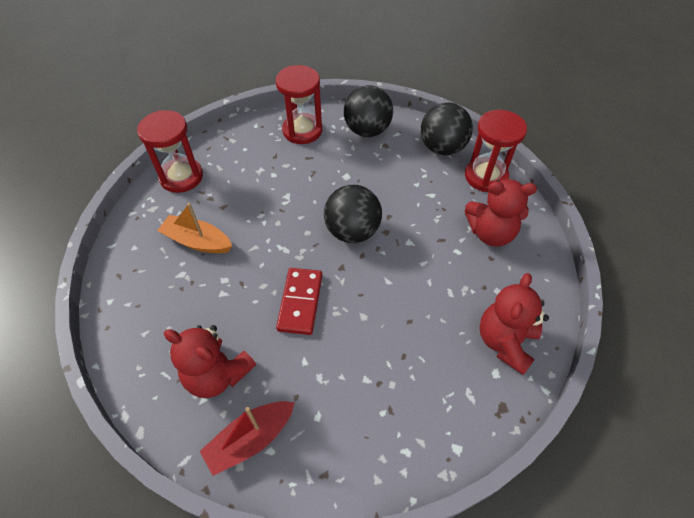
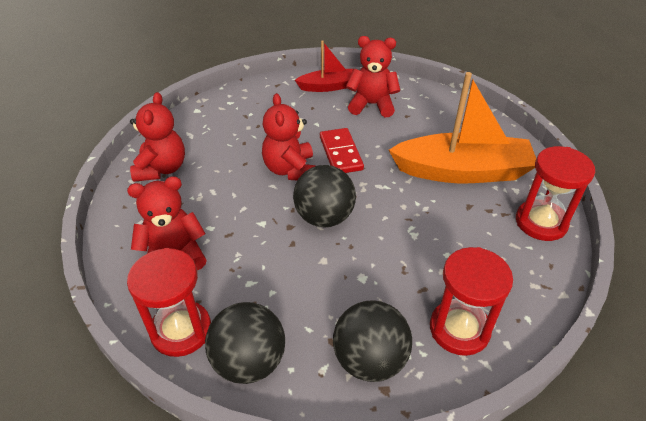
camera: 160 degrees right, 10 degrees down
orange boat [157,203,232,253] -> orange boat [389,72,536,183], size x1.85
red boat [200,401,295,476] -> red boat turned 45 degrees clockwise [295,40,353,92]
none -> red teddy bear [262,93,316,181]

